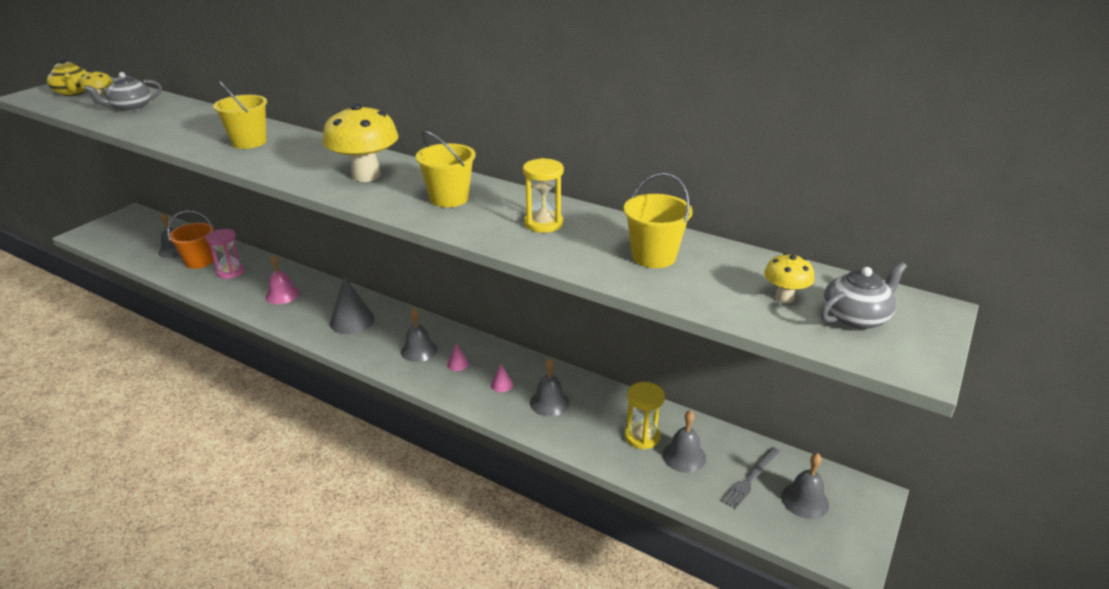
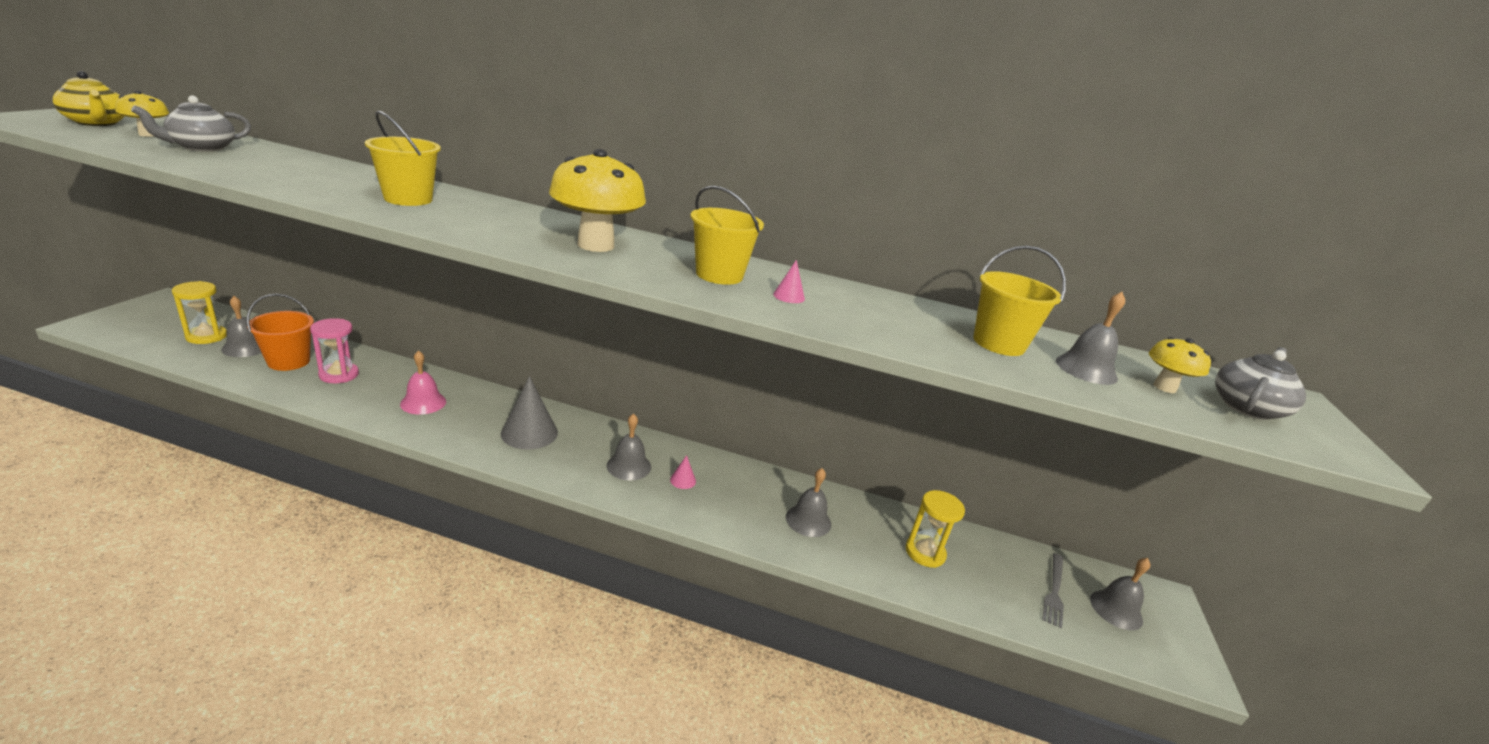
camera: 20 degrees left, 5 degrees down
pink cone [491,364,513,392] -> pink cone moved to [773,260,805,303]
yellow hourglass [523,158,564,233] -> yellow hourglass moved to [172,281,227,344]
grey bell [663,410,706,473] -> grey bell moved to [1056,292,1125,385]

